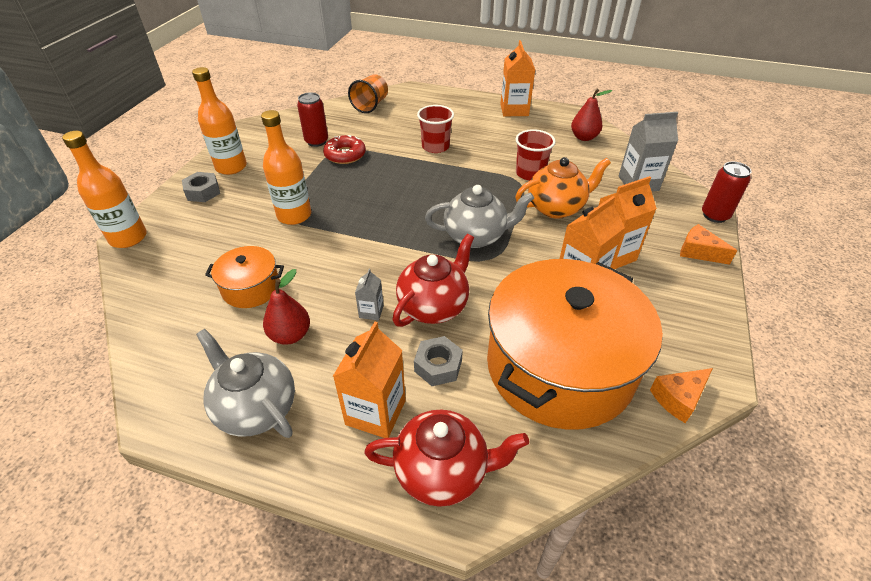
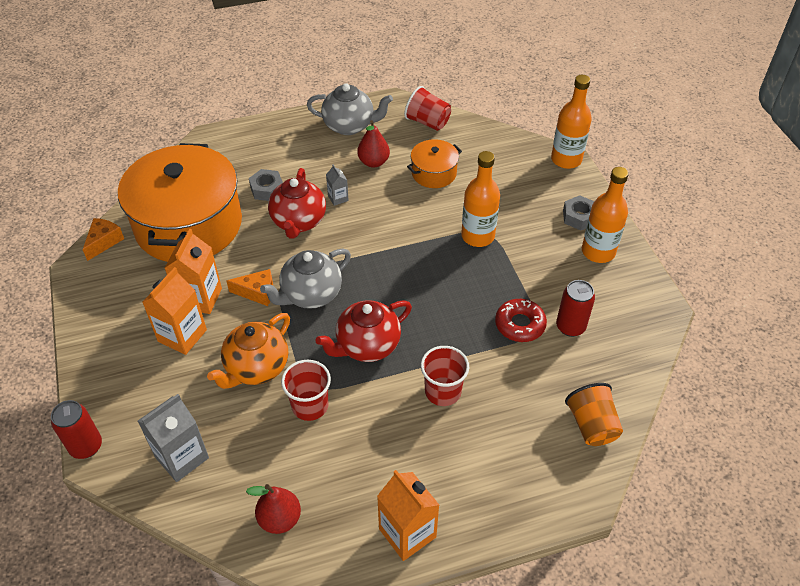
camera: 145 degrees right, 5 degrees up
orange carton [333,322,406,438] -> none
red teapot [364,410,529,507] -> red teapot moved to [315,300,412,362]
orange cheese [680,224,737,265] -> orange cheese moved to [226,269,273,306]
none -> red cup [404,86,451,131]

